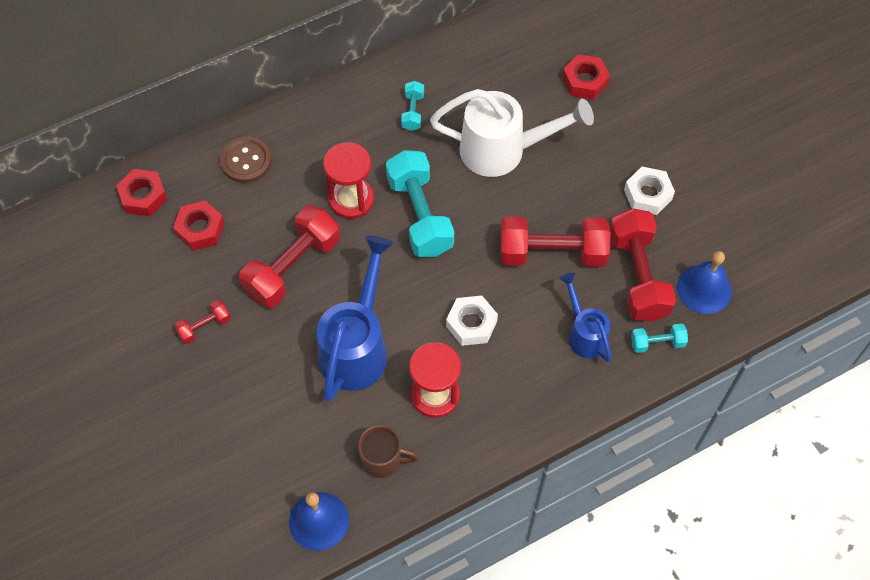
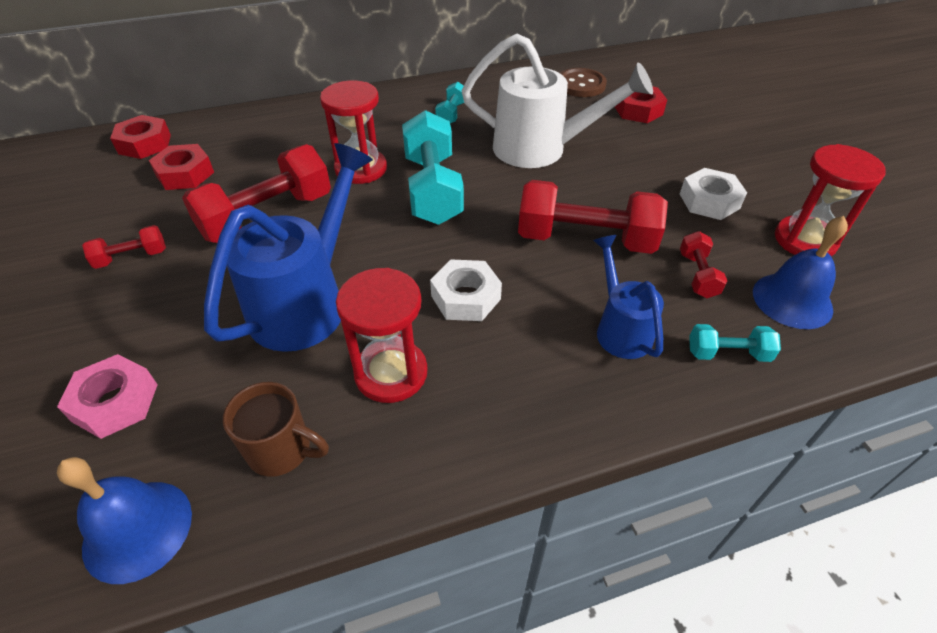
camera: 10 degrees right, 15 degrees down
brown button [220,137,272,183] -> brown button moved to [560,68,607,97]
red dumbbell [610,209,676,322] -> red dumbbell [680,231,727,298], size x0.48
none -> pink nut [57,354,158,439]
none -> red hourglass [775,144,886,256]

